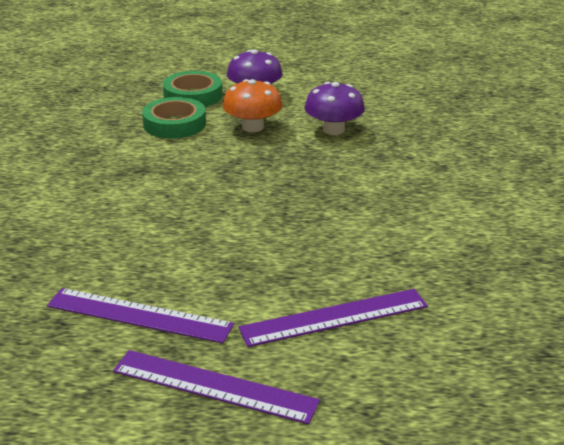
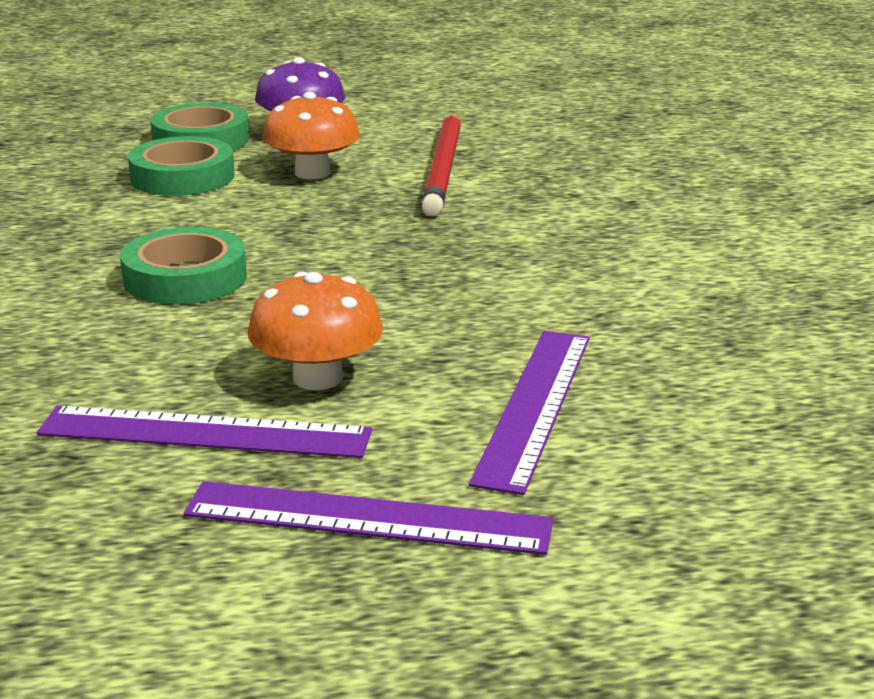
camera: 10 degrees left, 5 degrees down
purple ruler [238,289,428,347] -> purple ruler turned 45 degrees counterclockwise [469,331,590,495]
purple mushroom [304,82,365,135] -> red pencil [421,113,461,216]
none -> green tape [120,227,247,305]
none -> orange mushroom [248,272,383,390]

